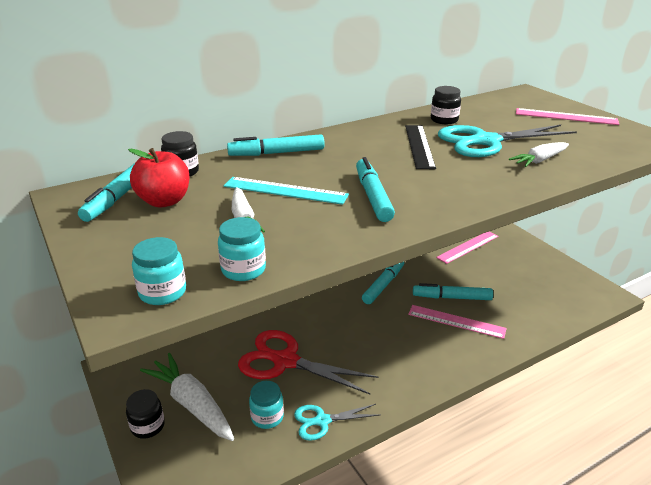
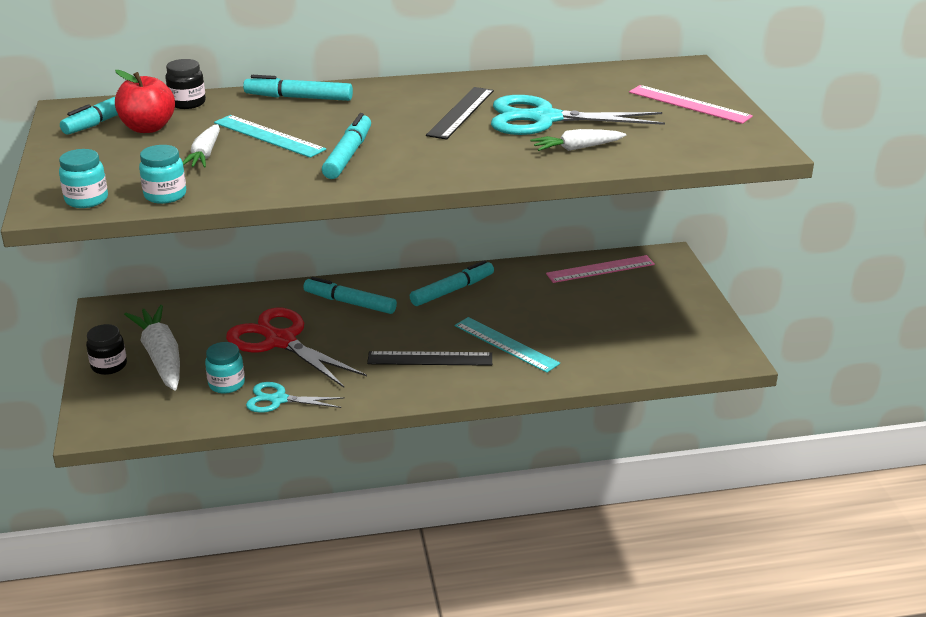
camera: 20 degrees right, 0 degrees up
pink ruler [408,305,507,339] -> turquoise ruler [455,317,560,373]
turquoise marker [413,283,493,300] -> turquoise marker moved to [303,277,397,314]
black jar [431,86,461,124] -> none
none -> black ruler [367,351,492,366]

